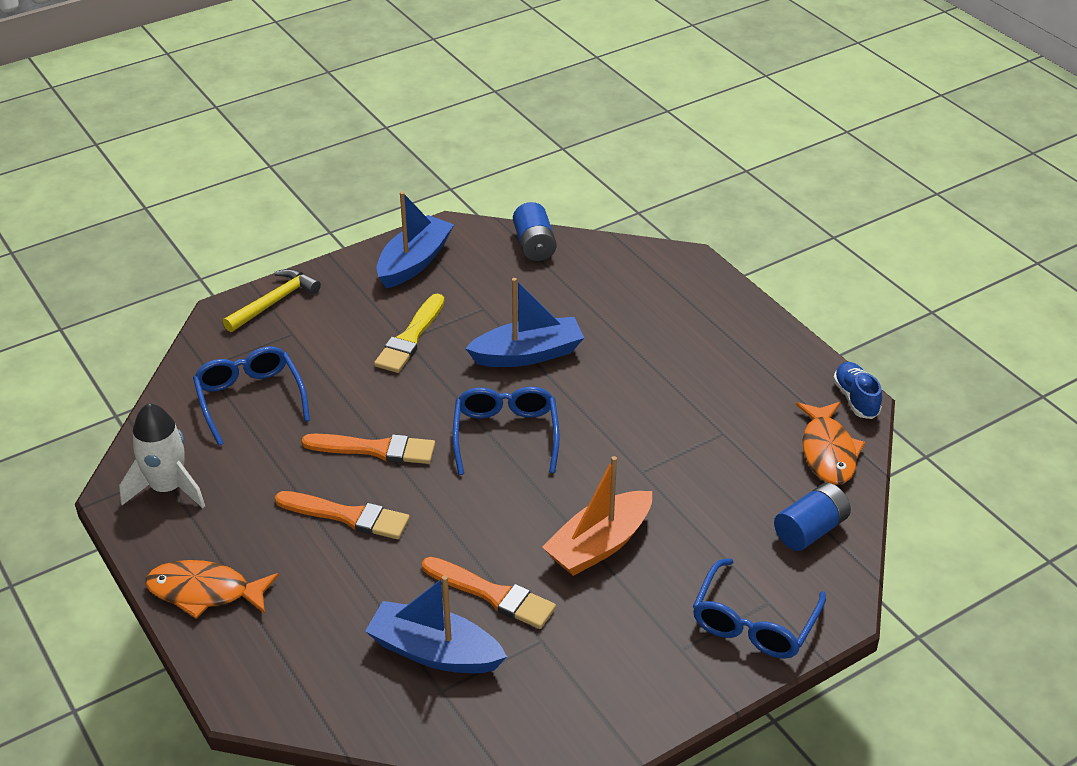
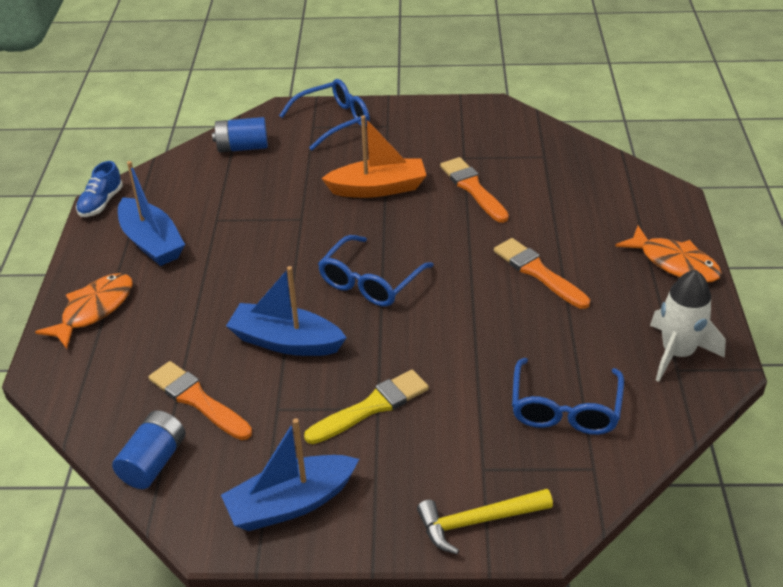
camera: 145 degrees left, 0 degrees up
orange brush [302,434,435,464] -> orange brush moved to [148,361,252,440]
blue boat [365,575,507,673] -> blue boat moved to [118,161,185,266]
orange fish [796,402,865,485] -> orange fish moved to [35,273,133,349]

